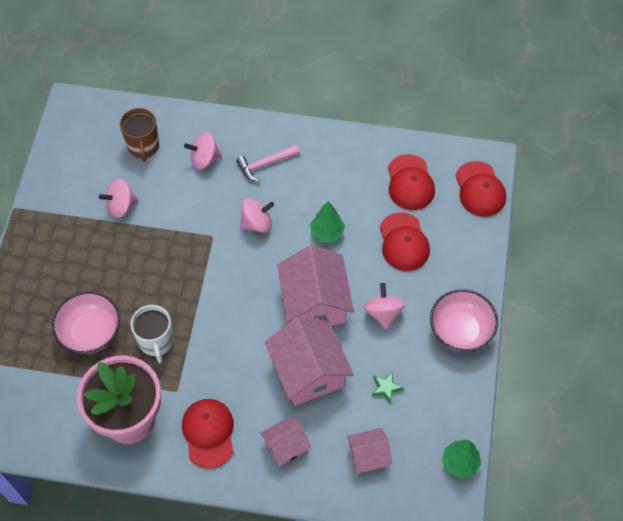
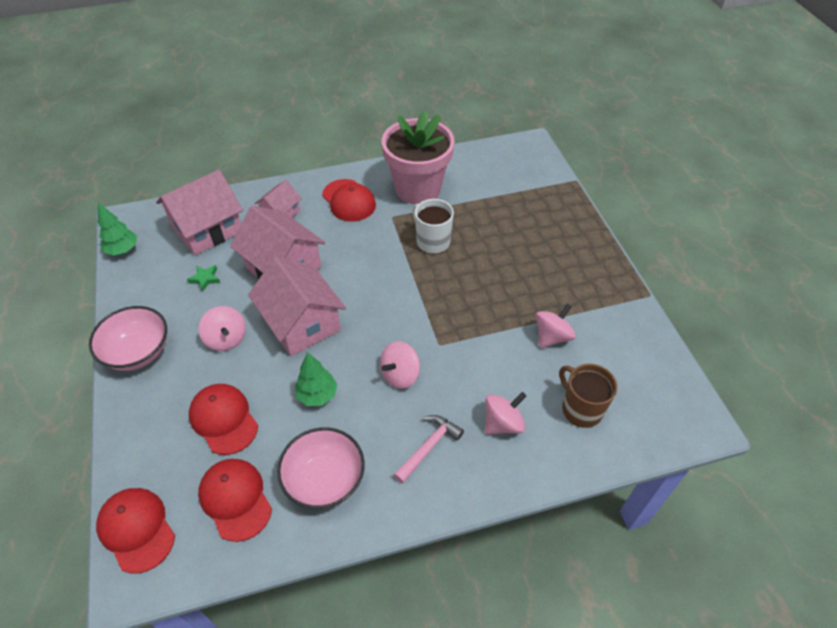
camera: 155 degrees right, 10 degrees down
pink bowl [52,291,120,354] -> pink bowl moved to [277,427,365,509]
pink house [346,428,392,474] -> pink house [156,170,243,255], size x1.84

